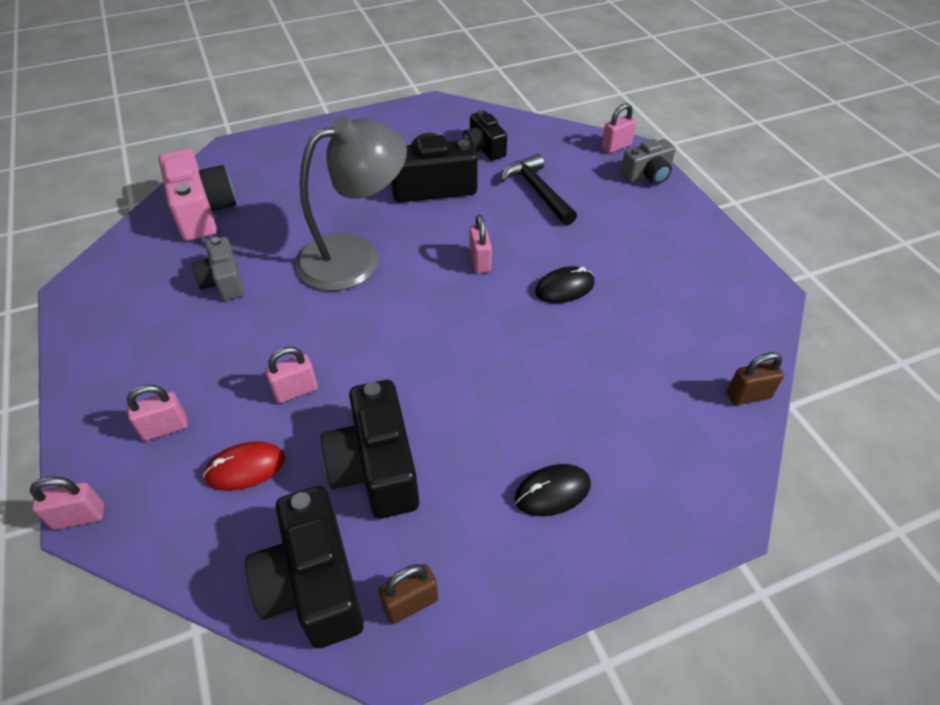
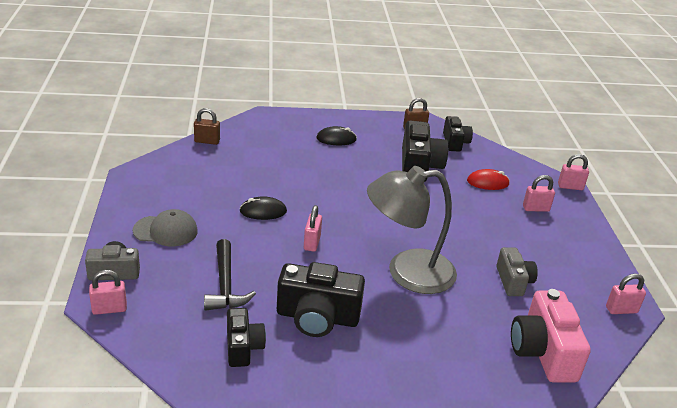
camera: 165 degrees left, 15 degrees down
black camera [245,486,364,649] -> black camera [443,116,473,152], size x0.62
pink padlock [265,346,318,403] -> pink padlock moved to [606,274,646,314]
none -> grey cap [132,209,198,246]

